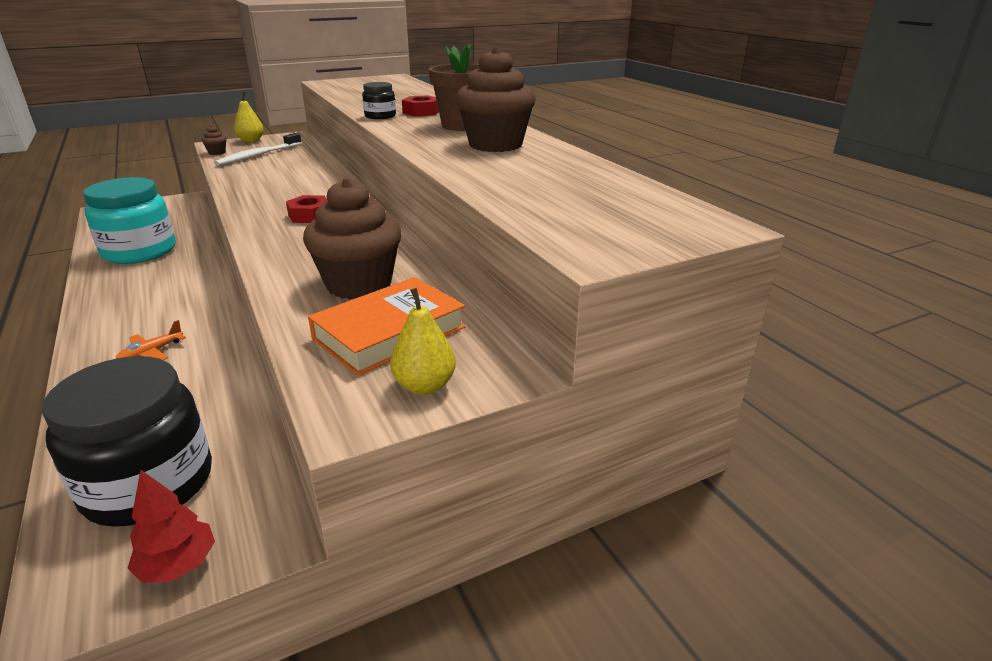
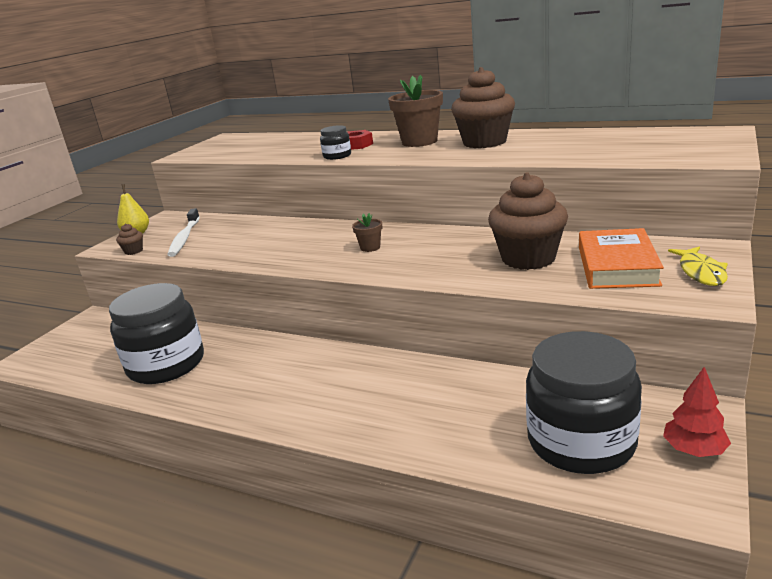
camera: 35 degrees left, 5 degrees down
turquoise jar [83,177,176,264] -> black jar [109,283,204,384]
orange plane [116,320,186,360] -> none
red nut [286,195,327,223] -> brown flower pot [352,213,382,252]
yellow pear [390,288,456,395] -> yellow fish [668,246,728,286]

